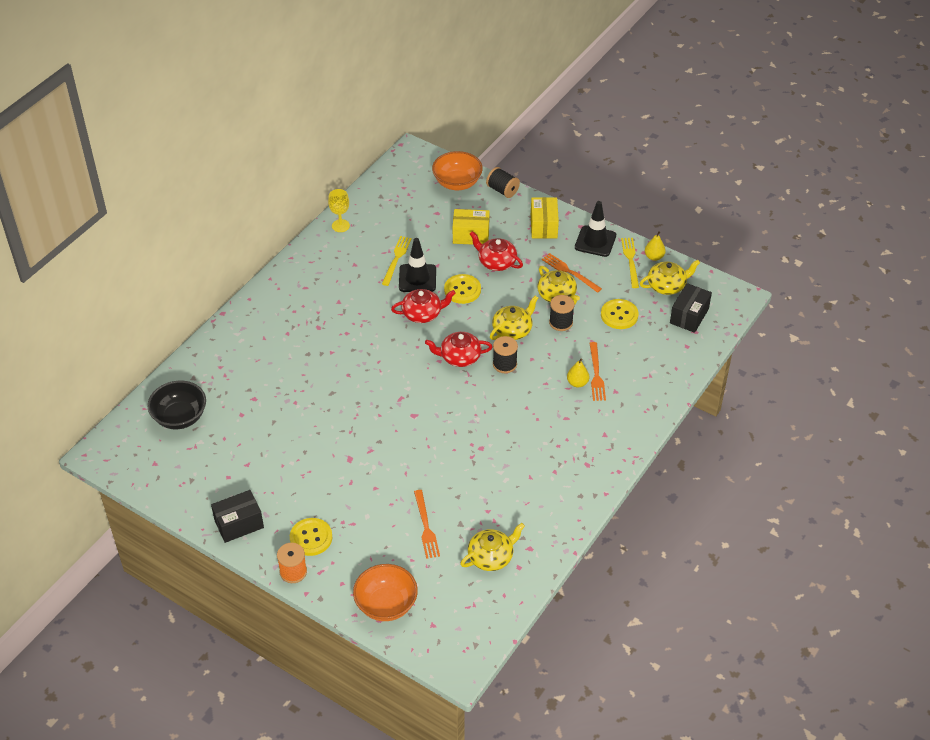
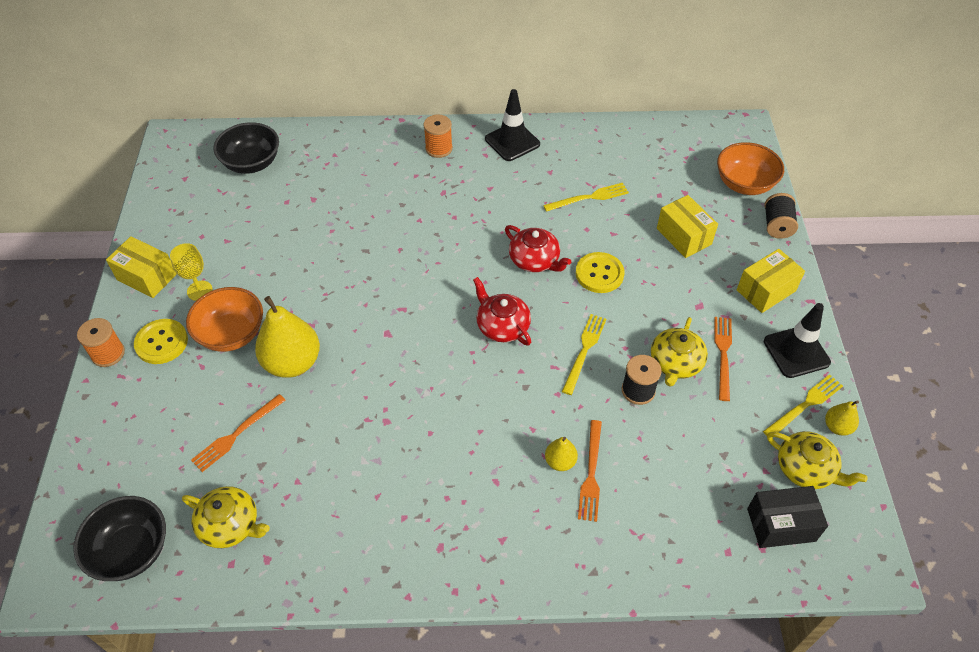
camera: 55 degrees right, 5 degrees up
black box [211,490,264,543] -> yellow box [106,236,177,298]
yellow goblet [328,189,350,232] -> yellow goblet moved to [170,243,213,301]
orange bowl [353,564,418,621] -> orange bowl moved to [186,287,263,352]
black traffic cone [399,238,436,292] -> black traffic cone moved to [485,89,540,161]
red teapot [470,231,523,271] -> none
yellow teapot [490,296,538,340] -> yellow fork [562,314,606,395]
black spool [493,336,518,373] -> none
orange fork [589,342,606,401] -> orange fork turned 45 degrees counterclockwise [578,420,602,522]
yellow button [601,299,639,329] -> none
none -> black bowl [73,496,166,581]
none -> yellow pear [255,296,320,378]
none -> orange spool [423,114,453,158]

